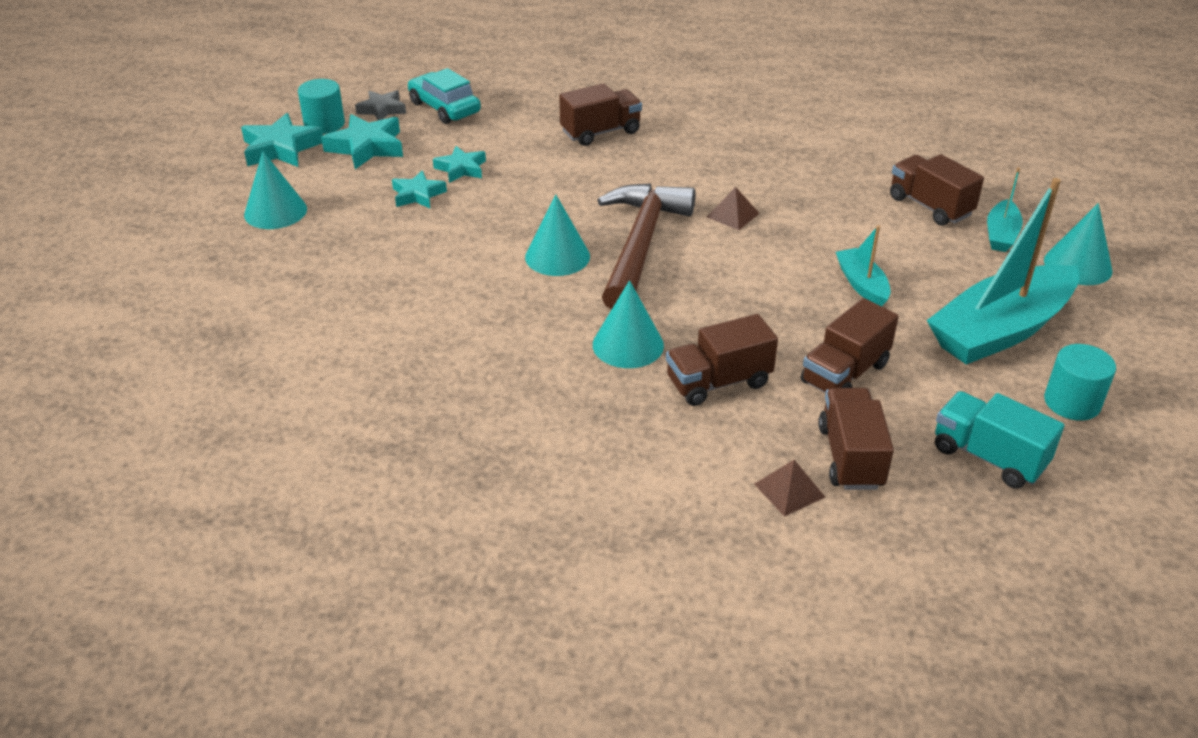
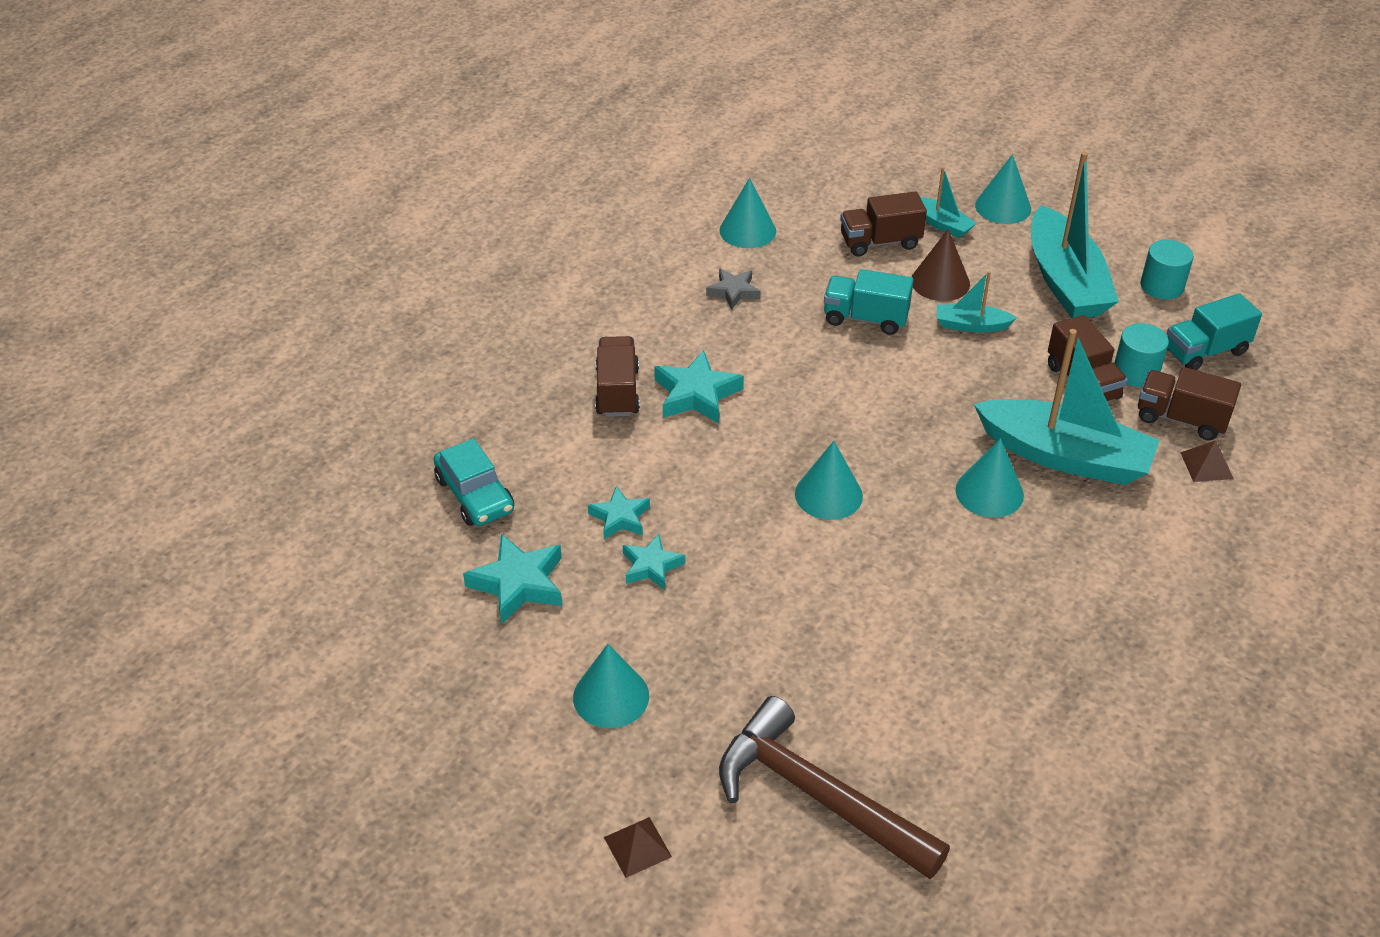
camera: 65 degrees left, 5 degrees up
turquoise star [241,113,323,167] -> turquoise star moved to [654,350,744,424]
turquoise cylinder [298,79,345,134] -> turquoise cylinder moved to [1114,323,1169,387]
grey star [355,90,406,120] -> grey star moved to [706,268,760,310]
turquoise car [408,68,481,124] -> turquoise car turned 105 degrees counterclockwise [434,438,514,526]
brown hammer [597,183,696,310] -> brown hammer moved to [719,696,950,879]
brown truck [666,314,778,406] -> turquoise boat [974,329,1160,485]
brown pyramid [707,187,760,230] -> brown pyramid moved to [604,817,672,878]
none -> turquoise cone [720,178,776,248]
none -> turquoise truck [824,269,914,335]
none -> brown cone [912,229,970,301]

